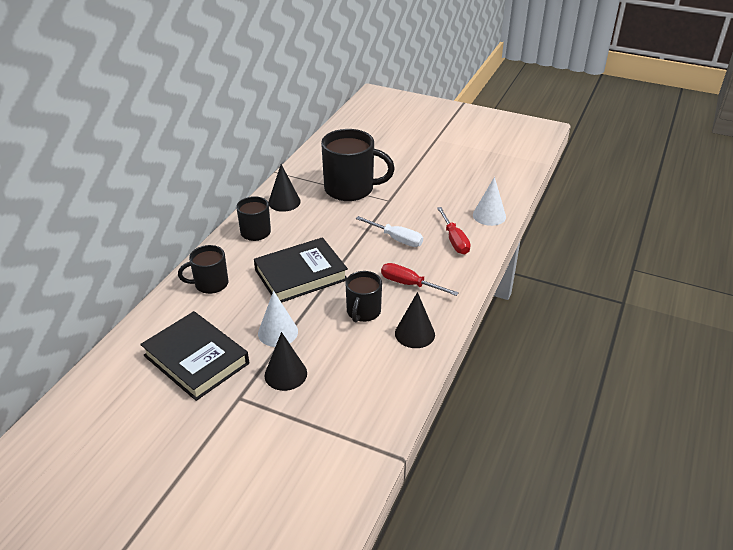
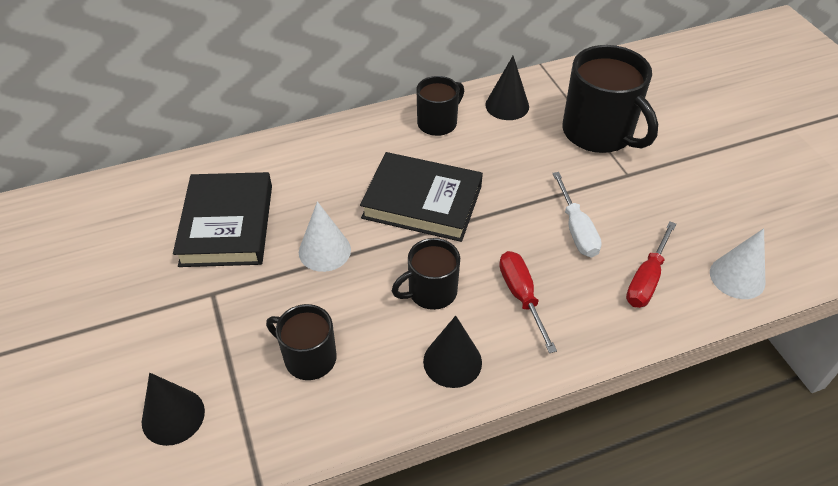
camera: 45 degrees right, 10 degrees up
black mug [178,245,228,294] -> black mug moved to [266,304,336,380]
black cone [265,332,307,391] -> black cone moved to [142,373,205,446]

